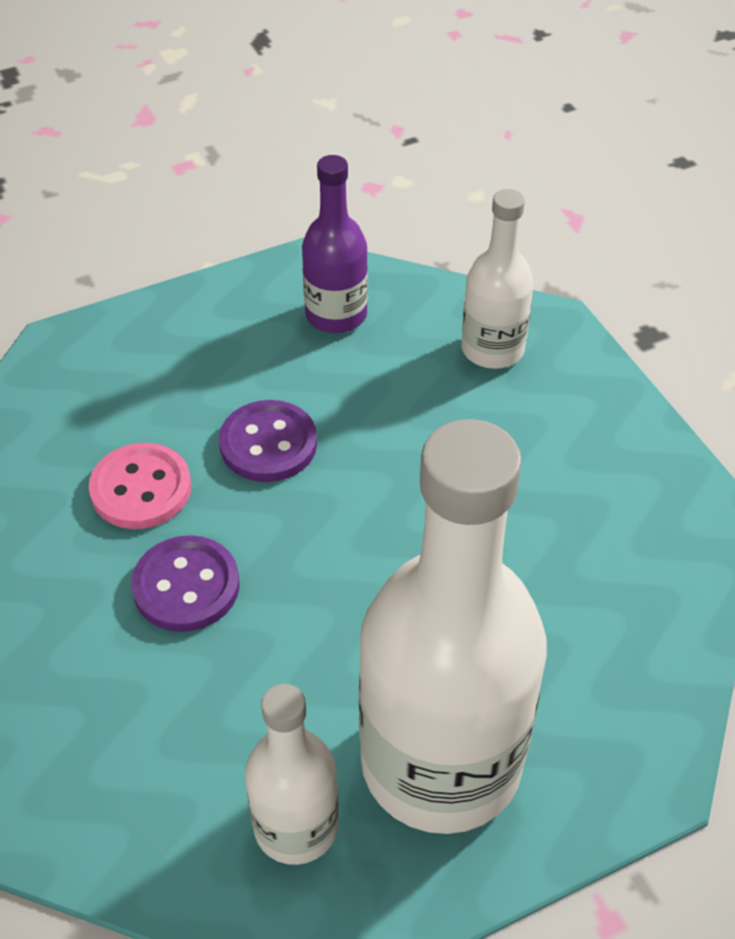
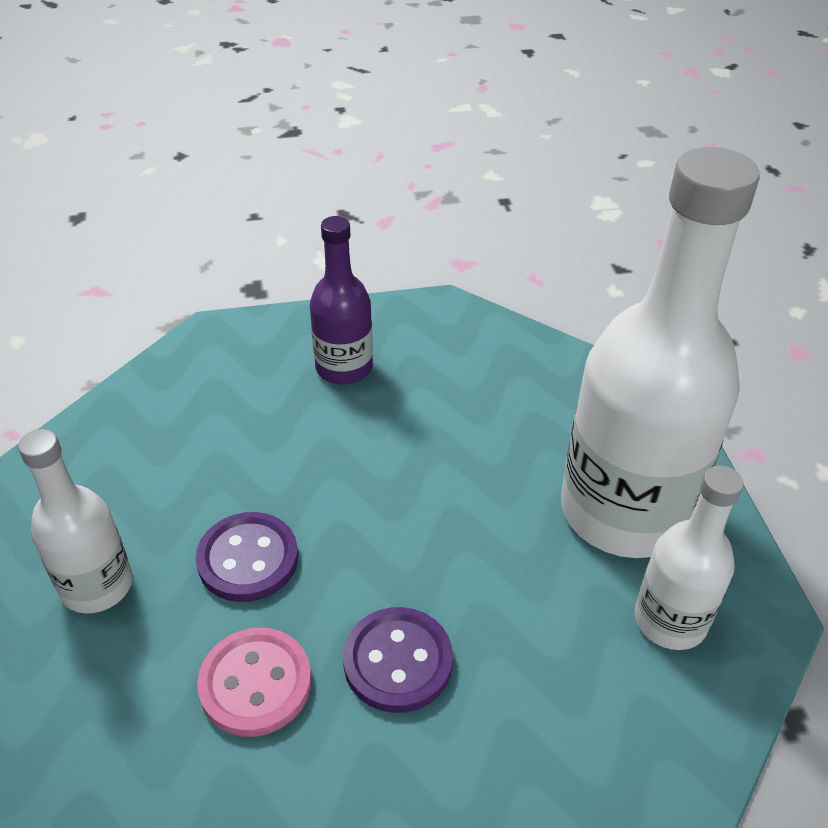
camera: 75 degrees left, 5 degrees down
purple bottle [302,155,368,333] -> purple bottle moved to [310,216,373,385]
white bottle [461,189,534,369] -> white bottle moved to [18,429,133,613]

